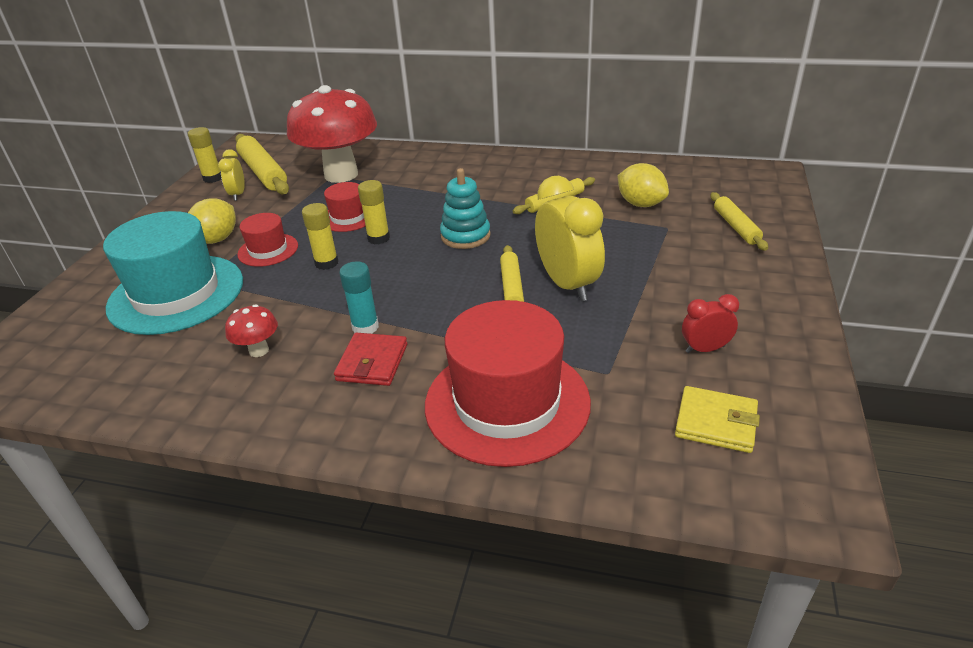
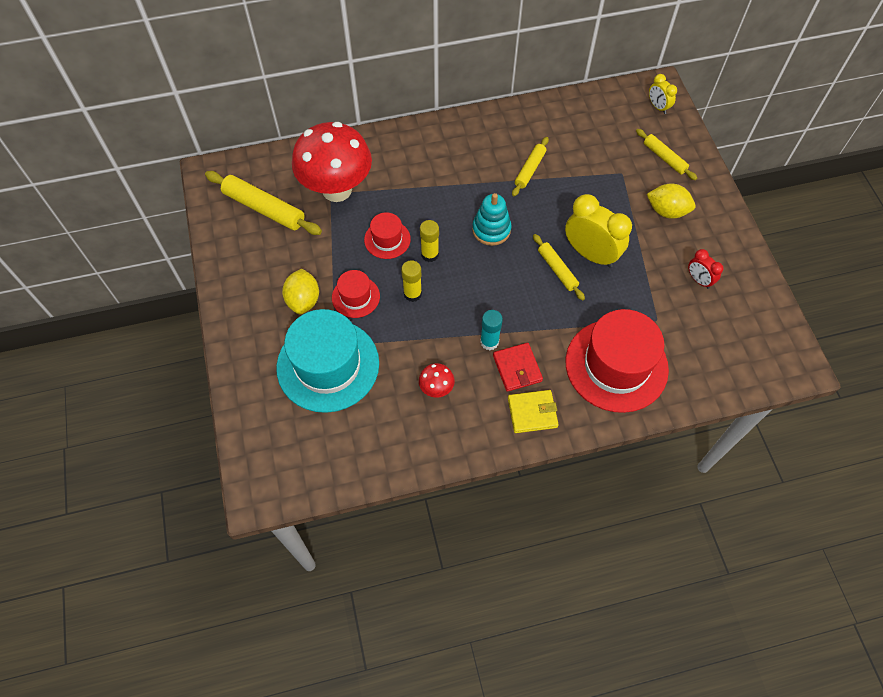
camera: 30 degrees left, 25 degrees up
yellow glue stick [188,127,221,183] -> none
yellow clock [218,149,245,201] -> yellow clock moved to [649,74,677,114]
yellow lemon [618,163,669,207] -> yellow lemon moved to [647,184,695,219]
yellow wallet [675,386,760,453] -> yellow wallet moved to [508,390,559,433]
red clock [682,294,739,353] -> red clock turned 90 degrees counterclockwise [688,249,723,289]

